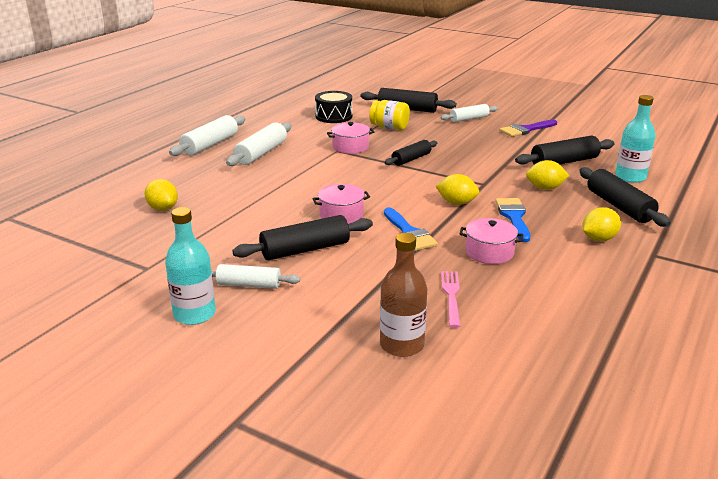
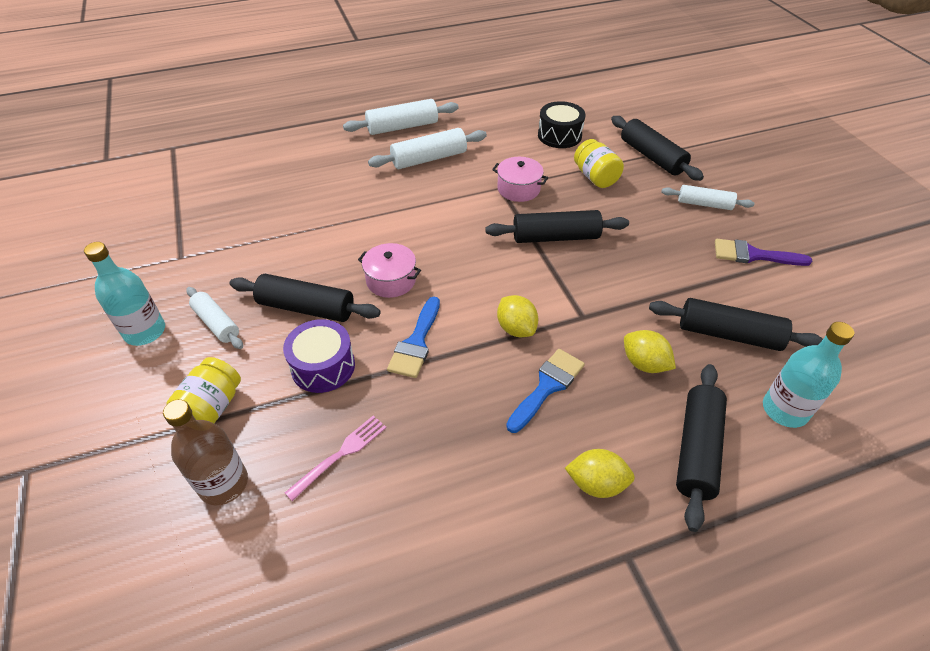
camera: 40 degrees right, 20 degrees up
yellow lemon [144,179,178,211] -> none
black rolling pin [384,140,437,166] -> black rolling pin [485,210,629,243], size x1.52
pink pot [460,218,523,264] -> none
none -> yellow jar [166,357,241,423]
none -> purple drum [283,319,355,393]

